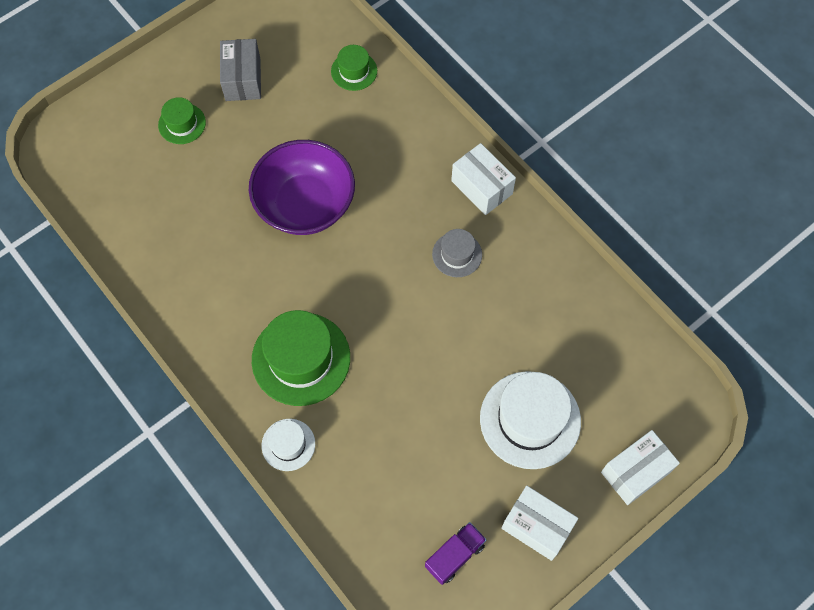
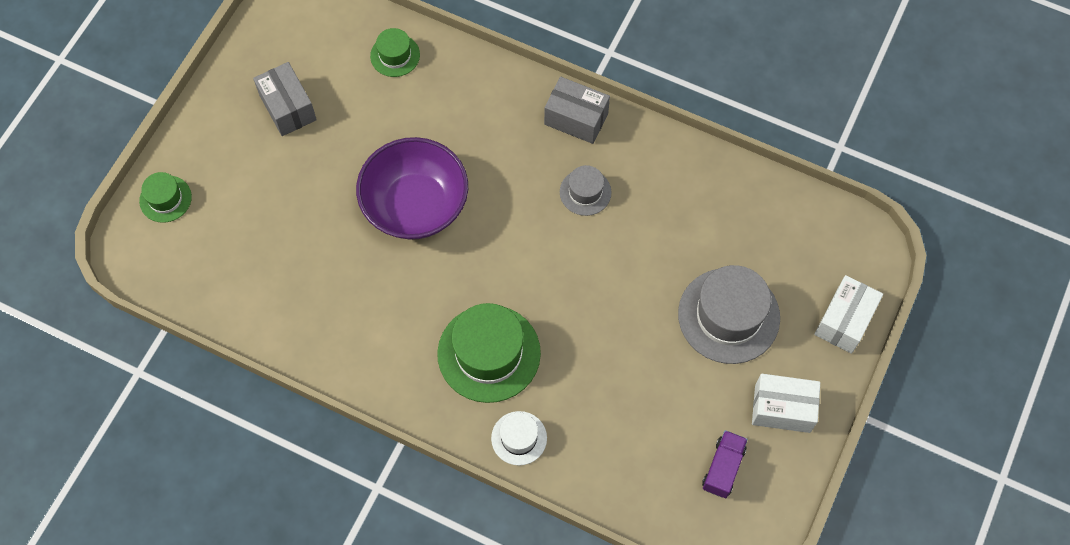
camera: 25 degrees left, 0 degrees up
green hat [158,97,206,144] -> green hat moved to [139,172,192,223]
white box [451,143,516,215] -> grey box [544,77,610,144]
white hat [480,371,581,469] -> grey hat [678,265,780,364]

